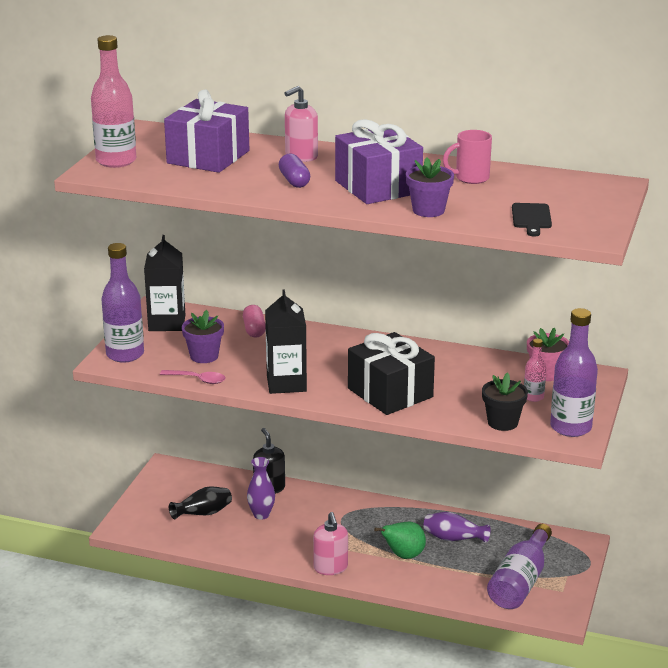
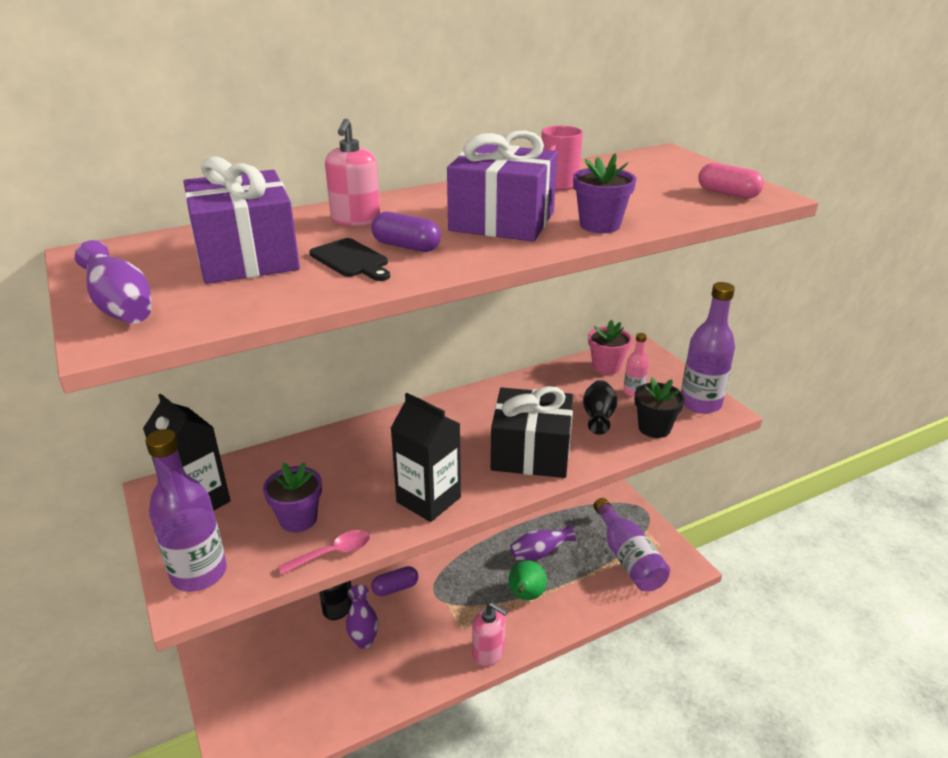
camera: 45 degrees left, 5 degrees up
pink bottle [91,35,136,168] -> purple vase [75,240,152,324]
black vase [169,486,232,519] -> black vase moved to [583,380,617,435]
pink capsule [243,305,266,338] -> pink capsule moved to [698,163,764,199]
black cutting board [512,203,552,237] -> black cutting board moved to [309,238,390,281]
none -> purple capsule [371,566,419,596]

